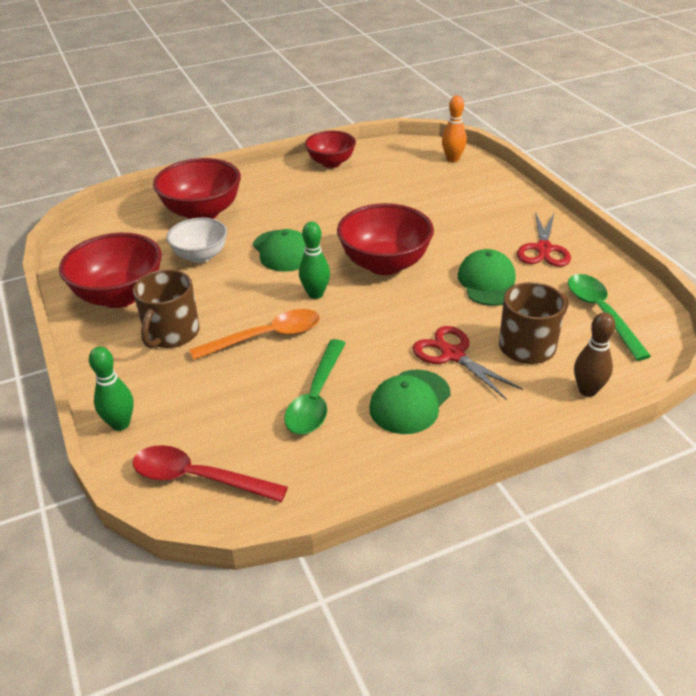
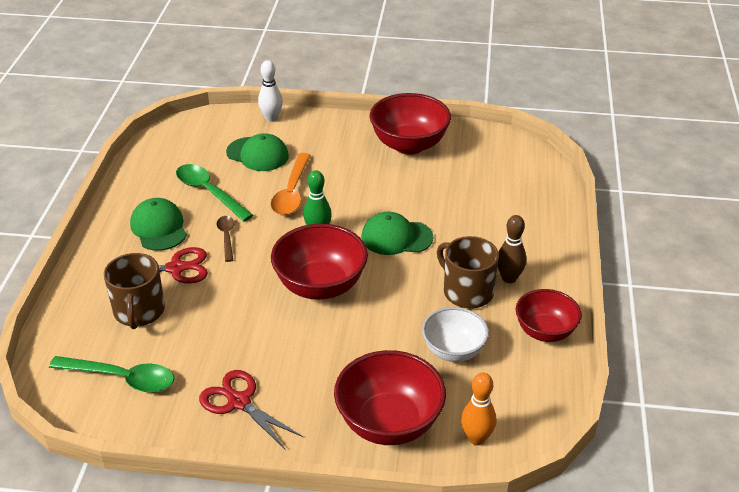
camera: 120 degrees right, 0 degrees up
green bowling pin [89,347,134,431] -> white bowling pin [258,60,283,122]
brown mug [133,269,200,348] -> brown mug moved to [437,236,499,308]
red spoon [133,445,288,502] -> none
red bowl [153,158,241,219] -> red bowl moved to [334,350,446,445]
white bowl [166,218,227,263] -> white bowl moved to [422,307,489,362]
green cap [458,249,516,306] -> green cap moved to [226,133,289,171]
brown bowling pin [574,312,615,397] -> brown bowling pin moved to [498,215,526,283]
none -> brown spoon [216,216,234,262]

